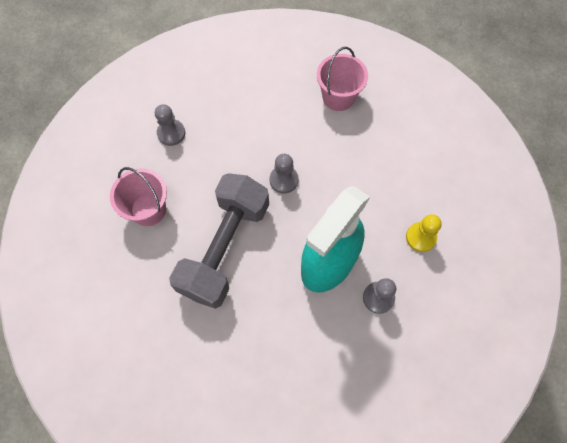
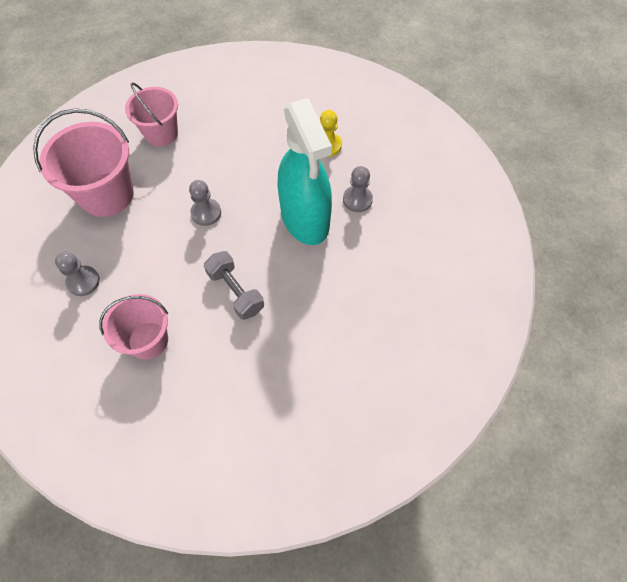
camera: 60 degrees left, 5 degrees down
grey dumbbell [169,173,269,309] -> grey dumbbell [204,251,264,320], size x0.53
none -> pink bucket [33,108,133,217]

